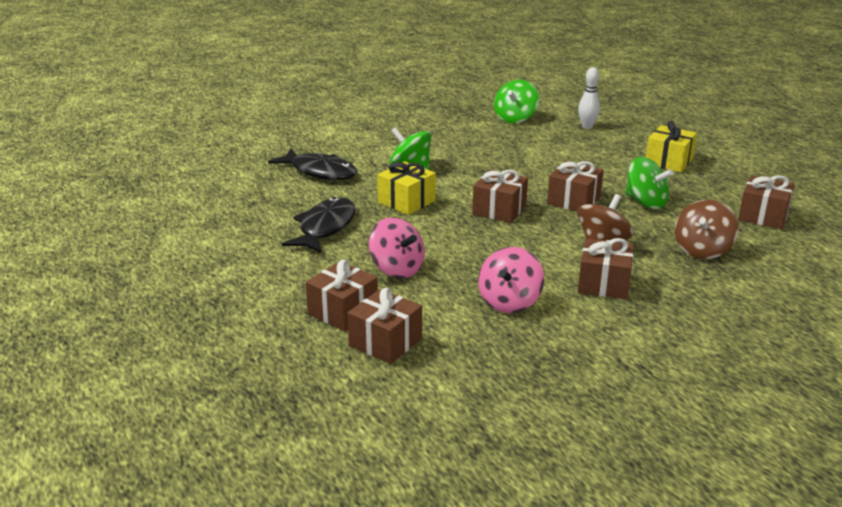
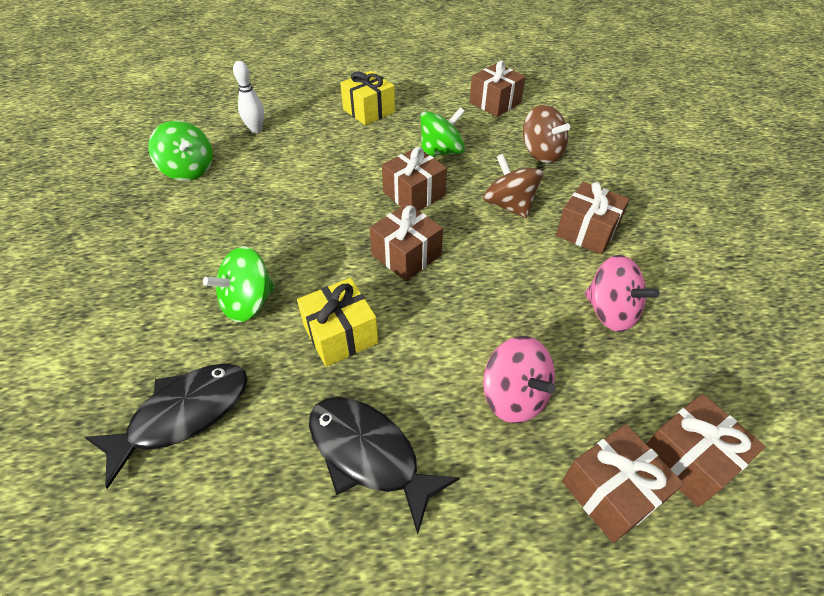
camera: 70 degrees left, 20 degrees up
pink spinning top [369,217,425,278] -> pink spinning top turned 75 degrees clockwise [483,336,556,423]

